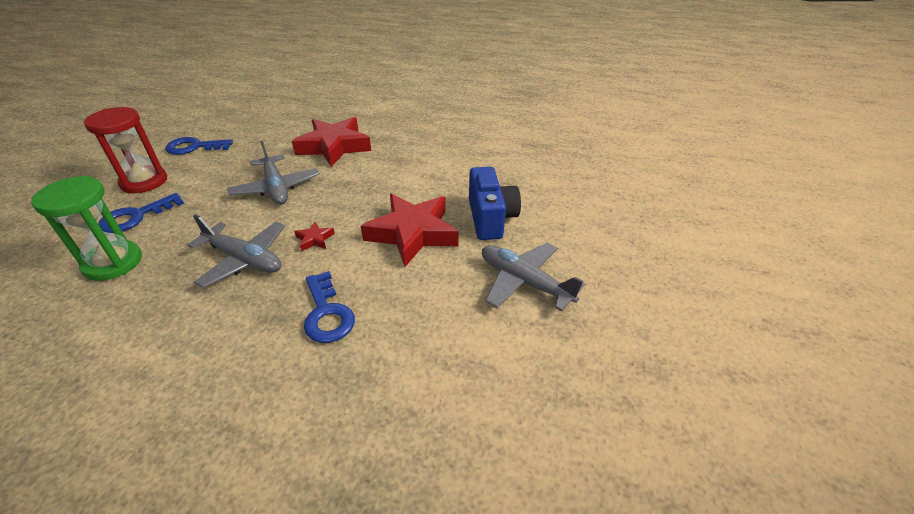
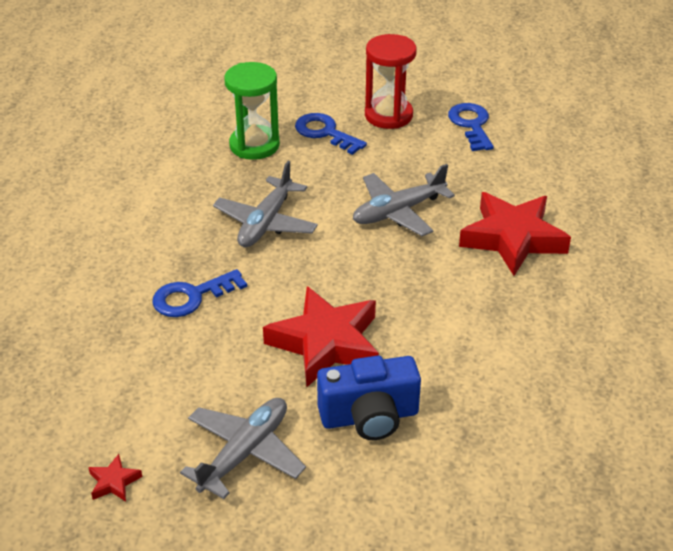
camera: 85 degrees right, 0 degrees up
red star [294,222,335,251] -> red star moved to [88,454,142,502]

